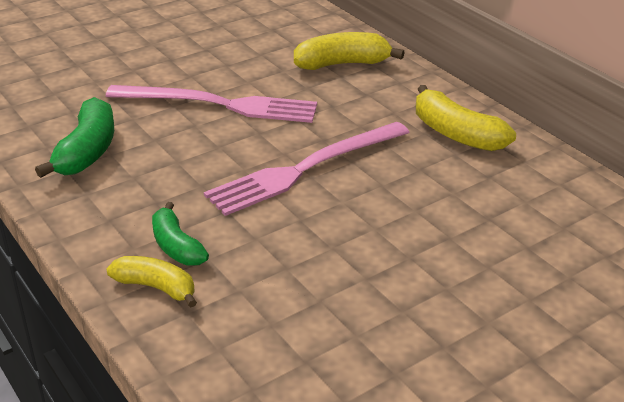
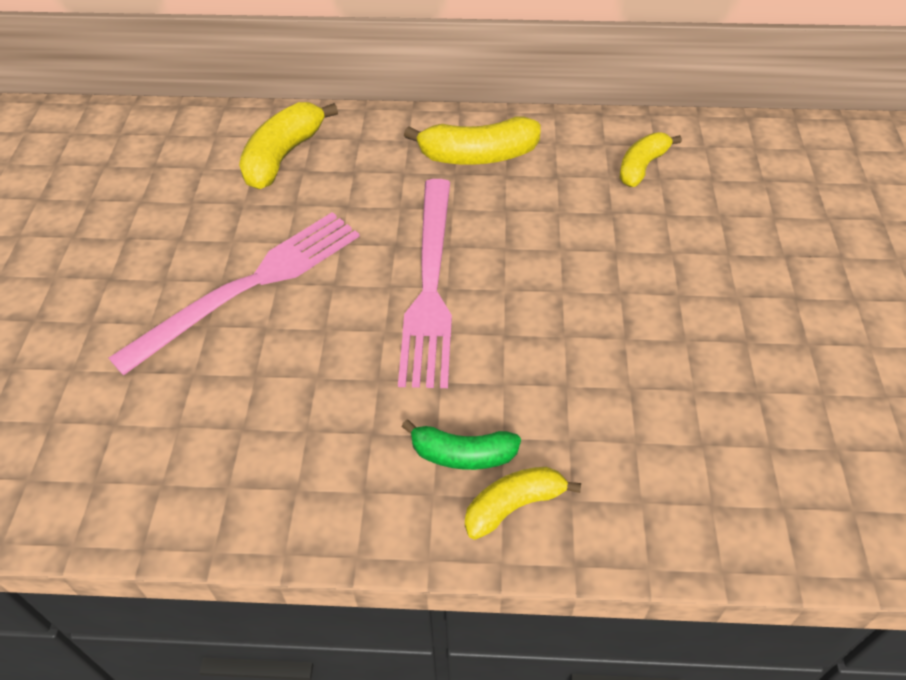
camera: 50 degrees left, 15 degrees up
green banana [35,97,114,178] -> none
none -> yellow banana [619,132,682,187]

